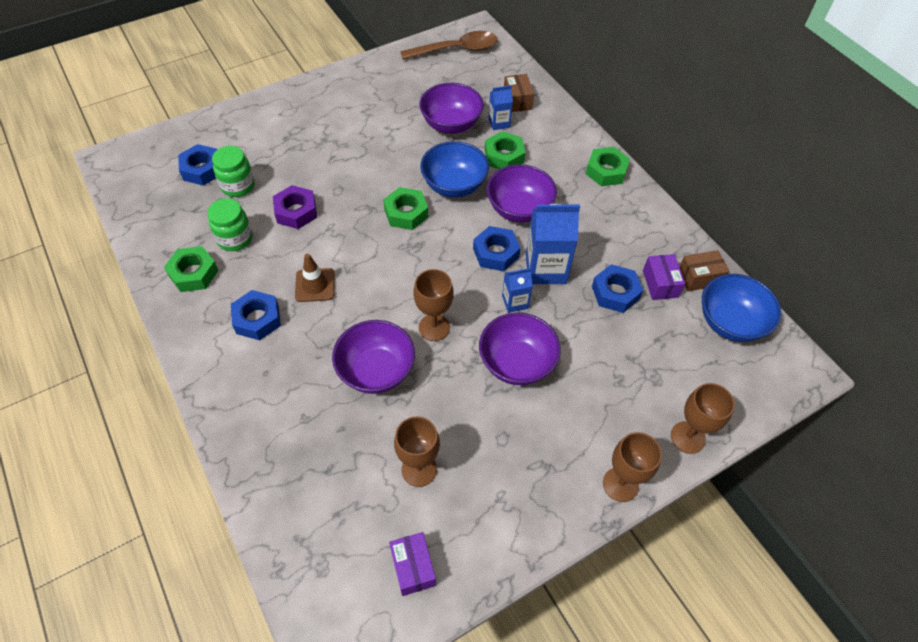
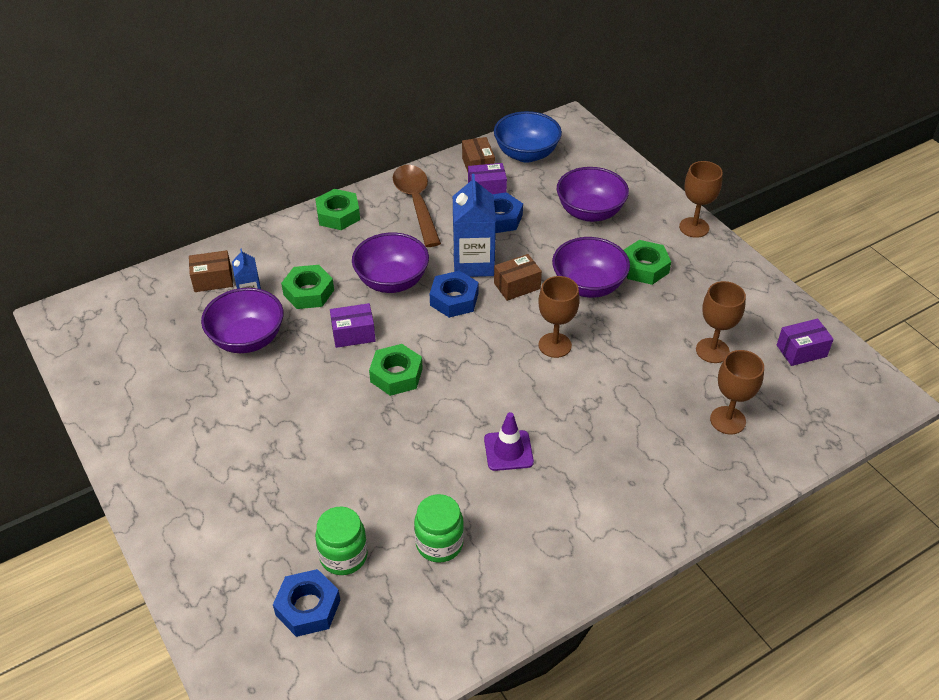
camera: 90 degrees left, 10 degrees down
green nut [164,246,219,292] -> green nut moved to [624,240,671,285]
blue nut [231,290,281,341] -> none
purple nut [273,185,317,229] -> none
brown traffic cone [295,254,335,302] -> purple traffic cone [484,412,534,471]
purple bowl [332,320,415,394] -> purple bowl moved to [557,167,629,222]
brown spoon [400,31,498,60] -> brown spoon moved to [393,165,441,247]
blue bowl [420,141,489,198] -> purple box [330,303,376,348]
blue carton [502,268,533,313] -> brown box [494,254,542,301]
brown goblet [671,383,735,454] -> brown goblet moved to [710,350,764,435]

